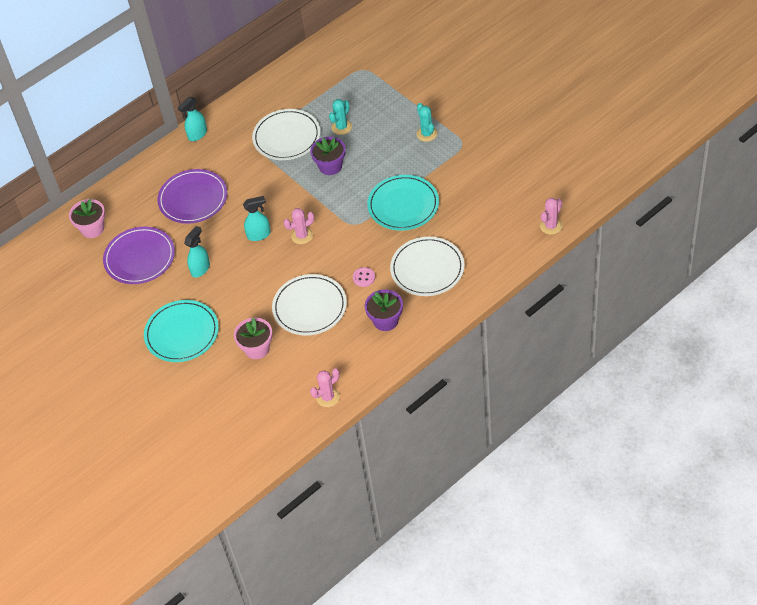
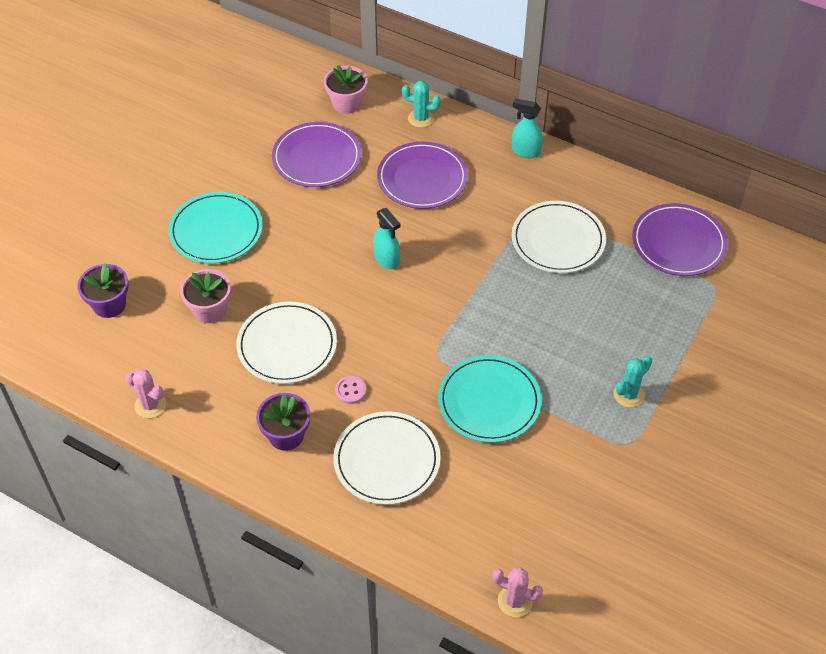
camera: 65 degrees right, 0 degrees up
turquoise spray bottle [184,226,210,278] -> none
pink cactus [283,208,314,244] -> none
purple flower pot [310,137,346,175] -> purple flower pot moved to [77,264,129,318]
turquoise cactus [329,99,352,135] -> turquoise cactus moved to [402,80,441,128]
none -> purple plate [632,203,728,276]

